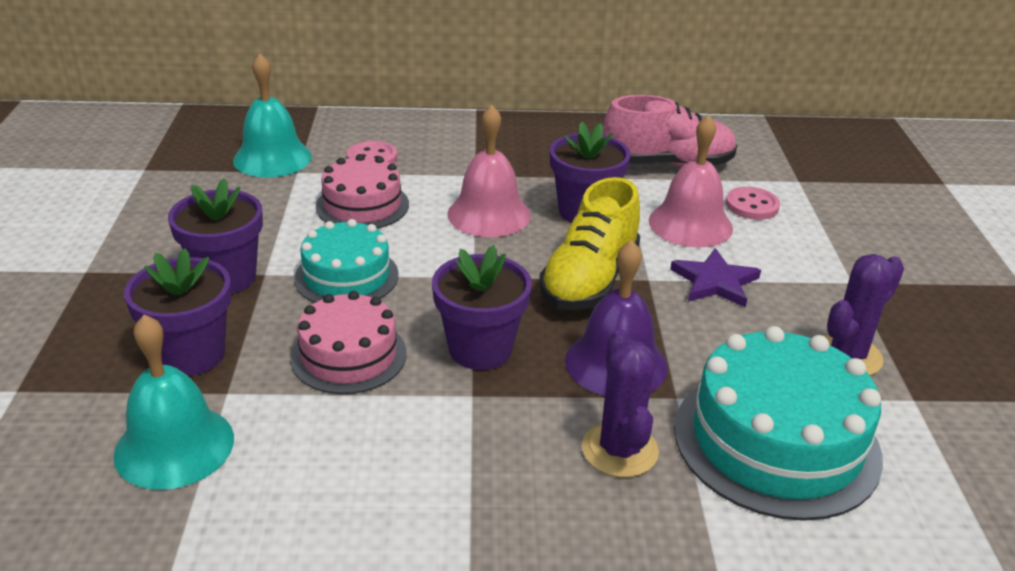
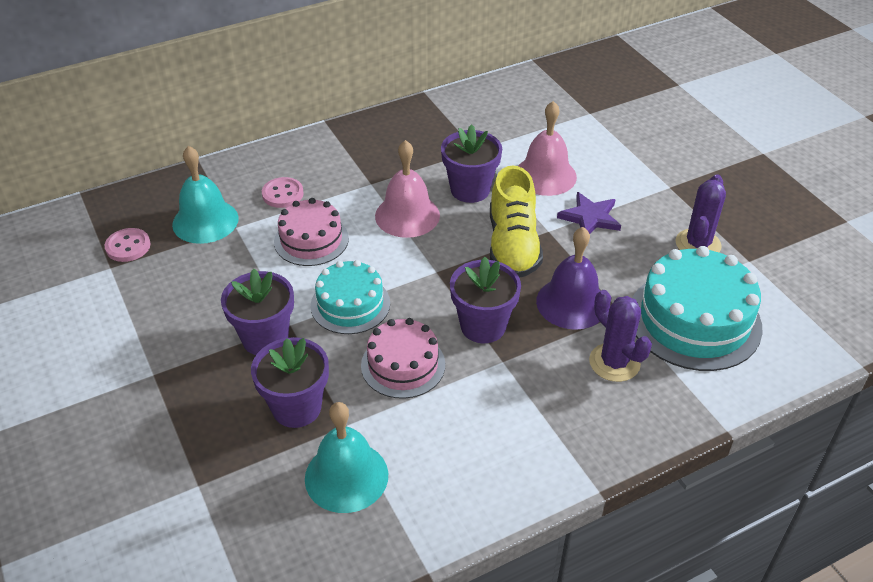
camera: 25 degrees left, 10 degrees up
pink shoe [603,95,737,167] -> none
pink button [726,187,780,220] -> pink button moved to [105,228,150,262]

